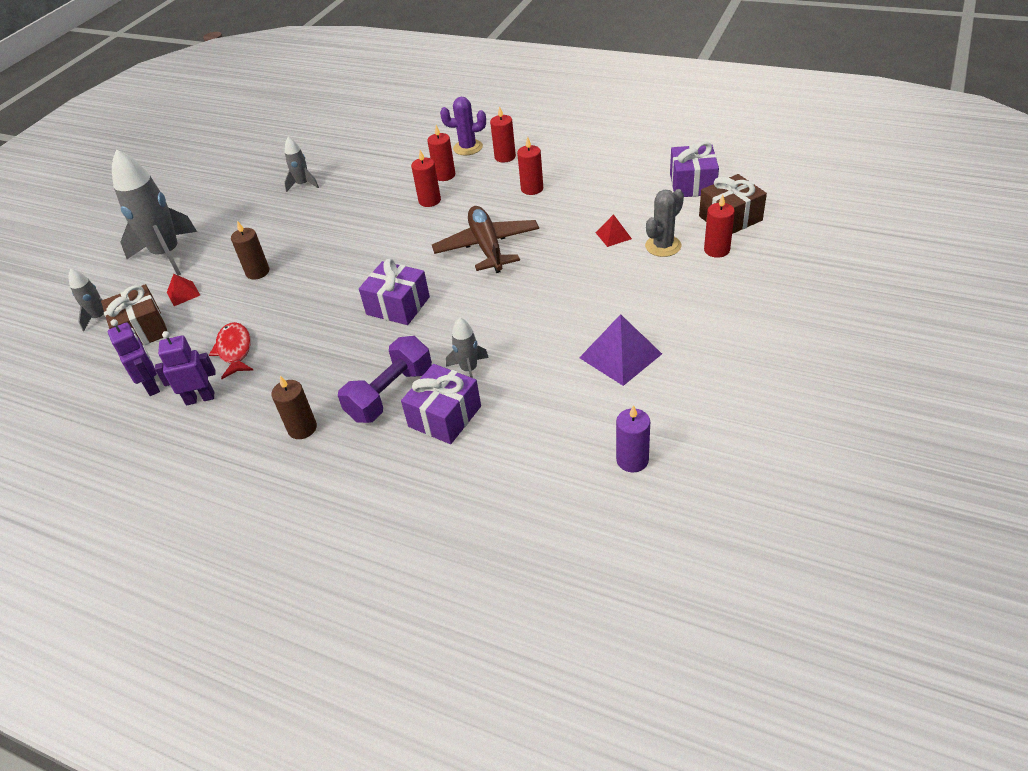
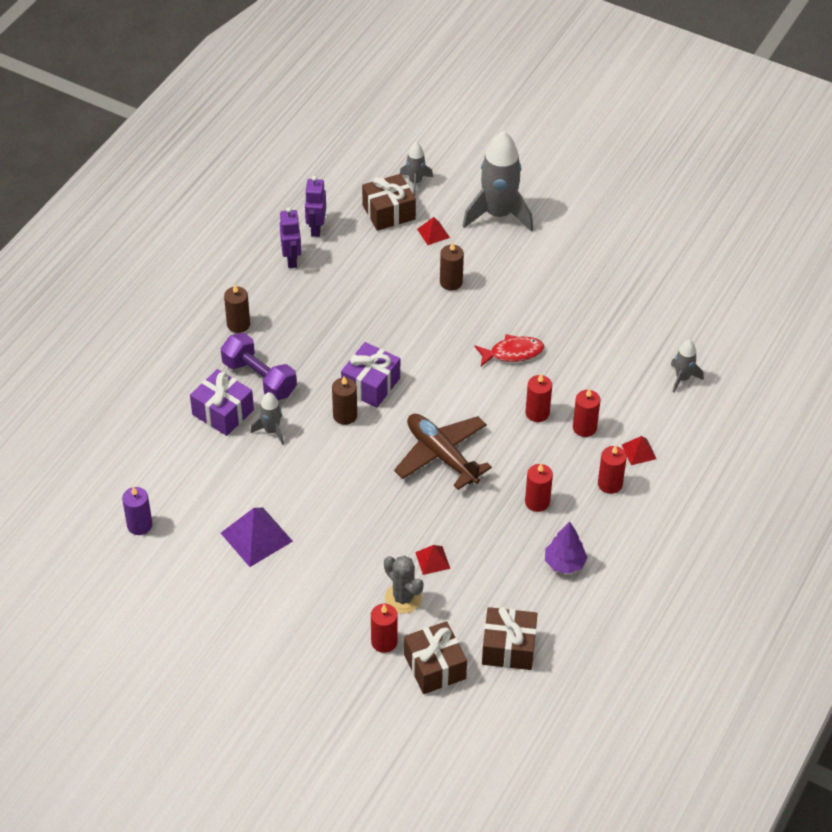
camera: 90 degrees right, 5 degrees up
purple robot [108,319,160,396] -> purple robot turned 120 degrees clockwise [305,176,326,237]
red fish [209,322,253,379] -> red fish moved to [475,334,544,366]
grey rocket [284,137,319,192] -> grey rocket moved to [671,340,704,393]
brown plane [432,206,539,273] -> brown plane turned 120 degrees counterclockwise [394,414,492,490]
purple cactus [440,97,486,155] -> red pyramid [622,436,656,465]
purple gift [670,142,719,197] -> brown gift [482,607,538,670]
none -> brown candle [332,376,357,425]
none -> purple tree [545,521,587,574]

